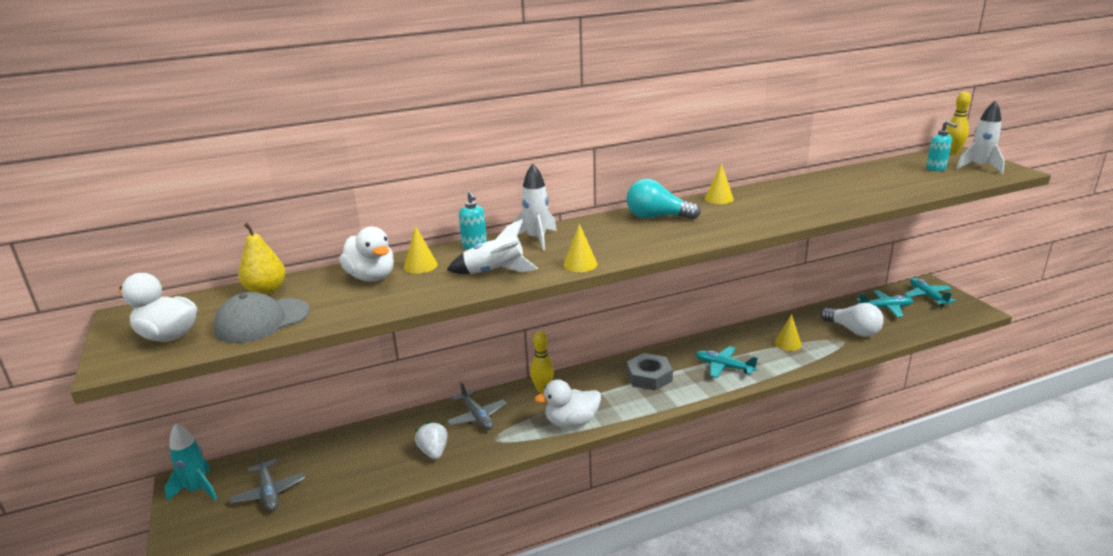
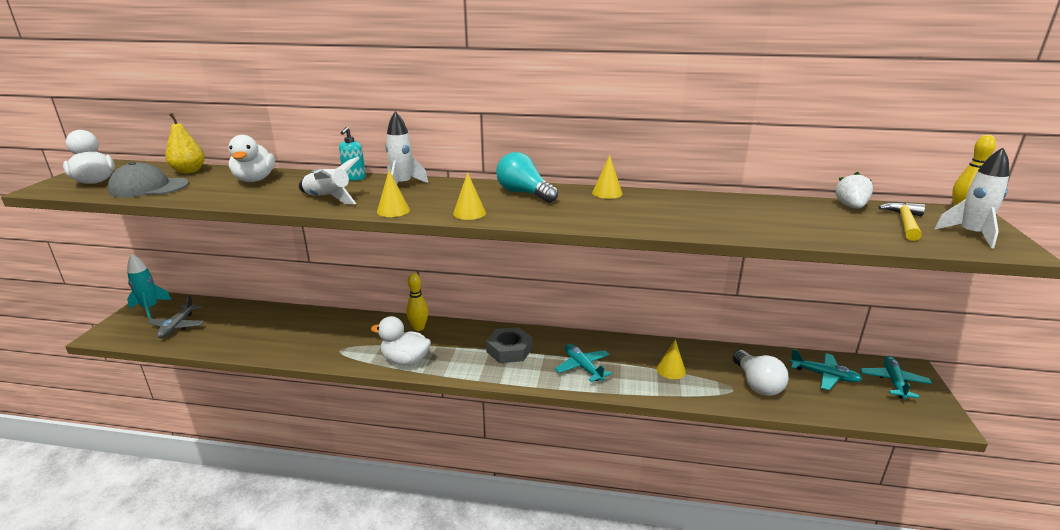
camera: 30 degrees right, 0 degrees up
yellow cone [404,226,438,274] -> yellow cone moved to [453,172,486,220]
white strawberry [415,421,448,460] -> white strawberry moved to [835,172,873,209]
grey plane [447,382,507,430] -> none
turquoise soap dispenser [926,121,957,171] -> yellow hammer [878,202,925,241]

